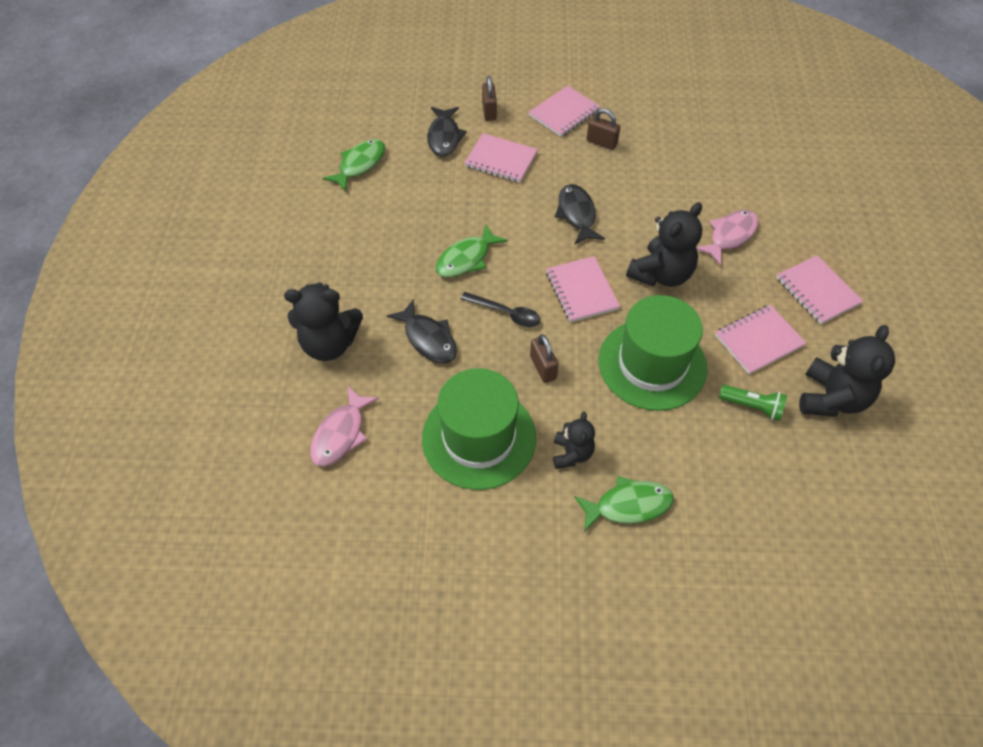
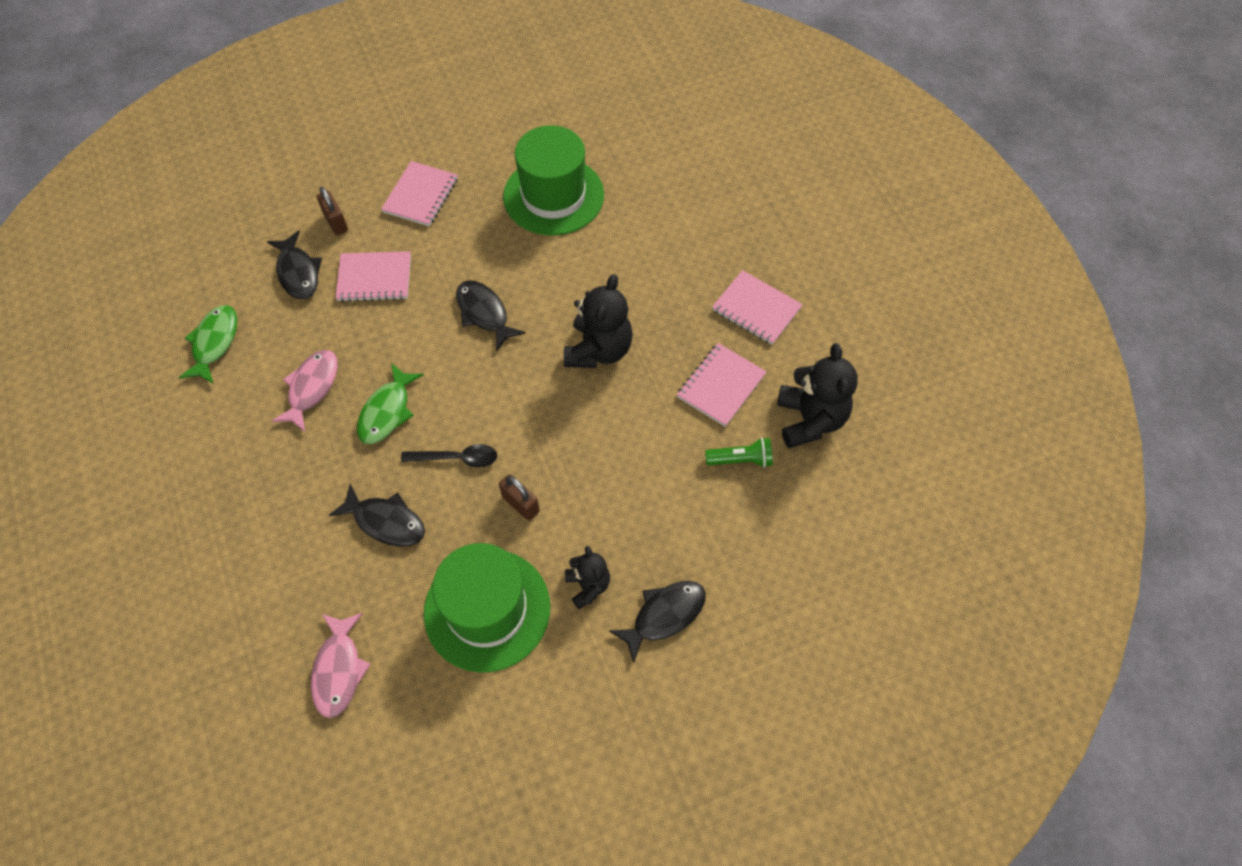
camera: 25 degrees left, 5 degrees up
black teddy bear [284,282,363,361] -> none
pink notebook [546,256,620,322] -> none
green fish [574,476,674,532] -> black fish [609,581,706,663]
brown padlock [587,108,621,150] -> none
green hat [599,295,707,411] -> green hat moved to [503,125,604,236]
pink fish [696,210,758,266] -> pink fish moved to [272,350,338,432]

